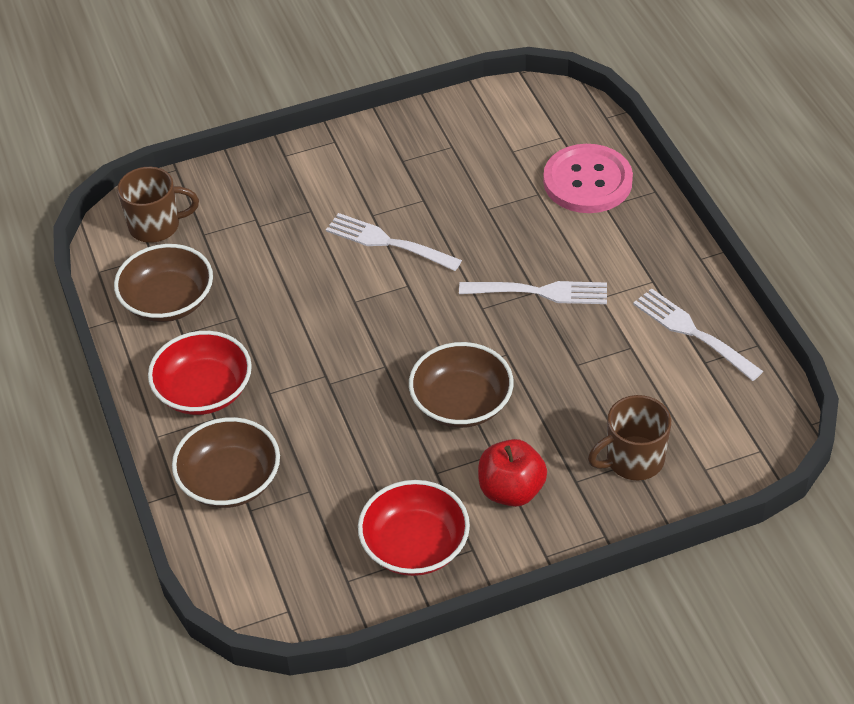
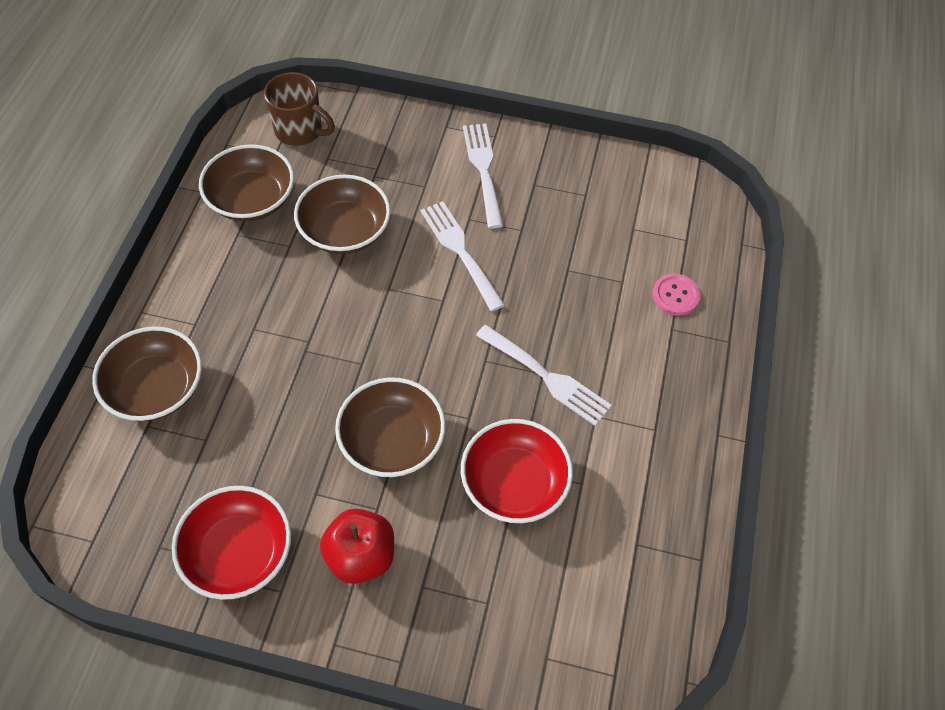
camera: 30 degrees right, 10 degrees up
red bowl [148,331,252,415] -> red bowl moved to [461,419,573,523]
pink button [543,144,633,213] -> pink button [652,274,700,316], size x0.51
brown mug [588,395,671,480] -> none
white fork [633,288,763,381] -> white fork moved to [463,123,503,228]
none -> brown bowl [294,175,391,254]

